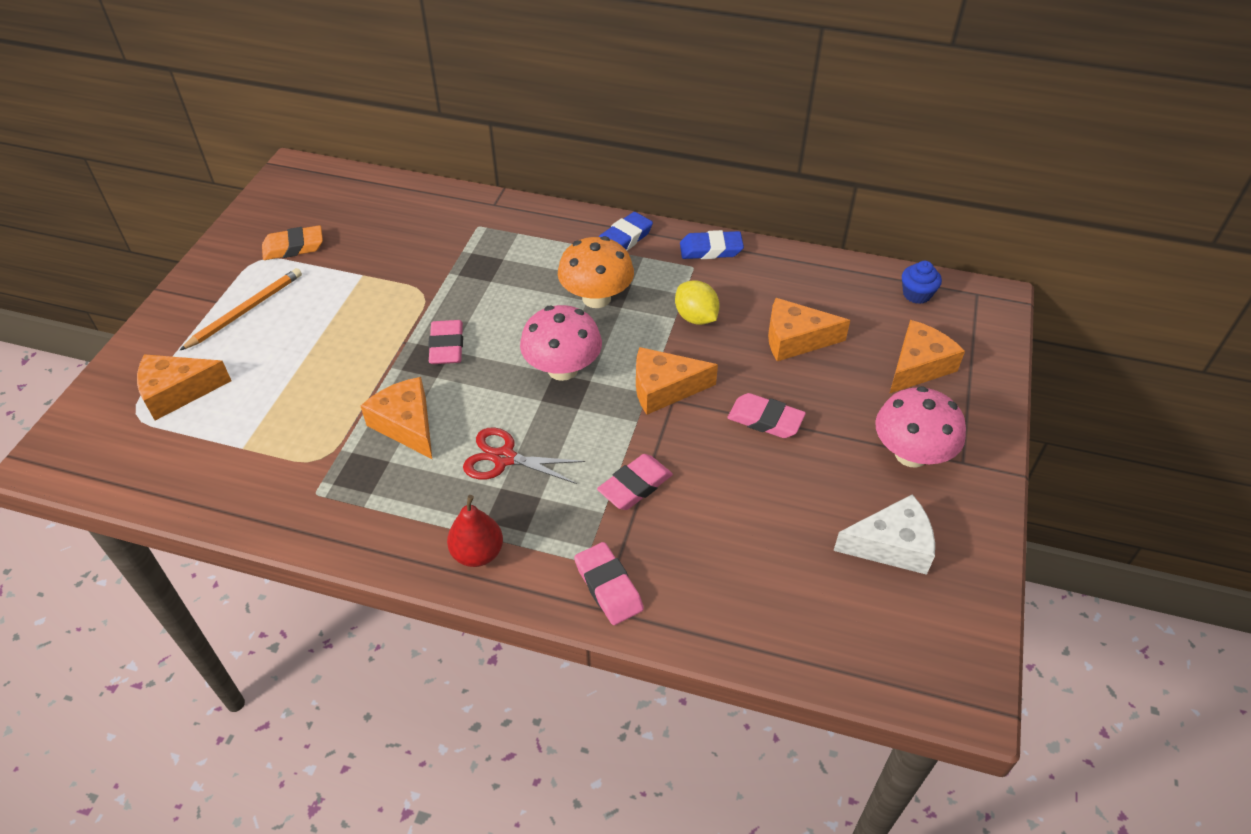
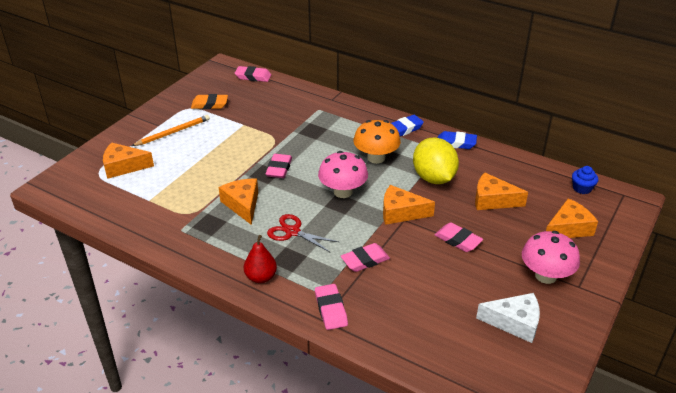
camera: 15 degrees right, 10 degrees down
yellow lemon [675,280,720,325] -> yellow lemon [413,137,459,184], size x1.68
none -> pink eraser [235,66,271,82]

